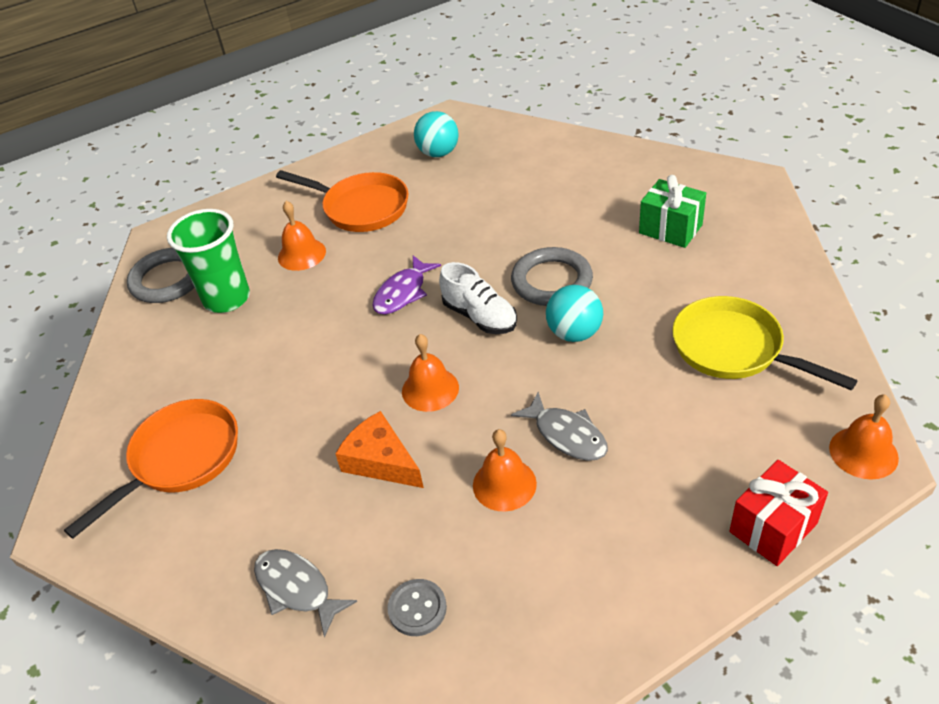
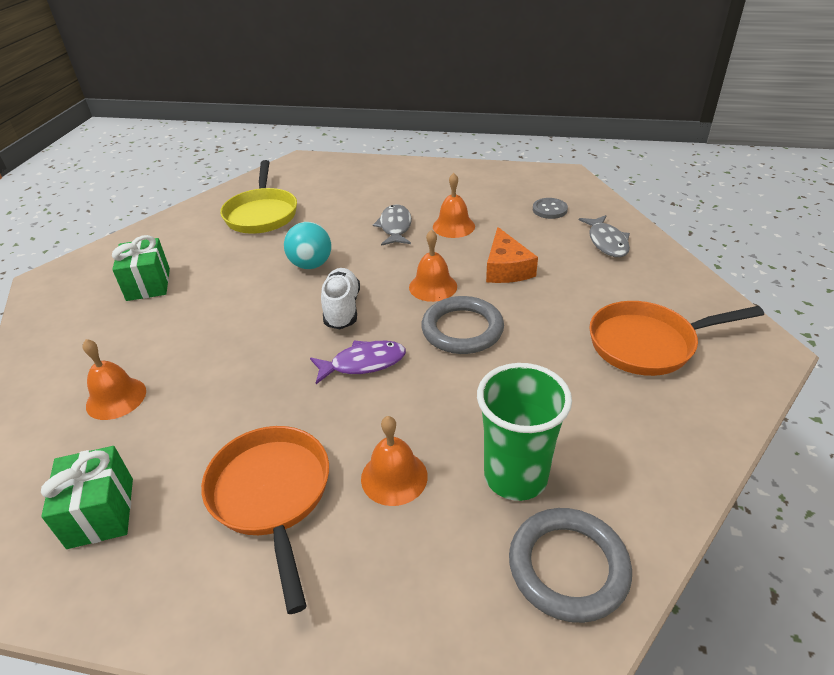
camera: 140 degrees left, 5 degrees down
turquoise ball [414,111,459,157] -> green gift [41,446,133,549]
grey ring [511,247,593,306] -> grey ring moved to [421,296,504,354]
red gift [729,460,828,566] -> none
orange bell [829,395,899,479] -> orange bell moved to [83,339,146,420]

